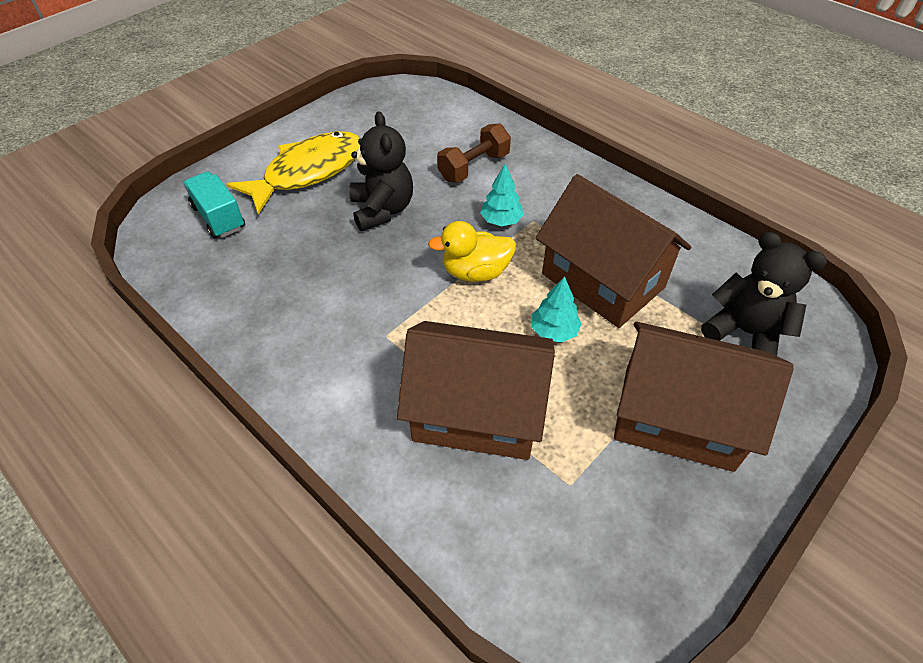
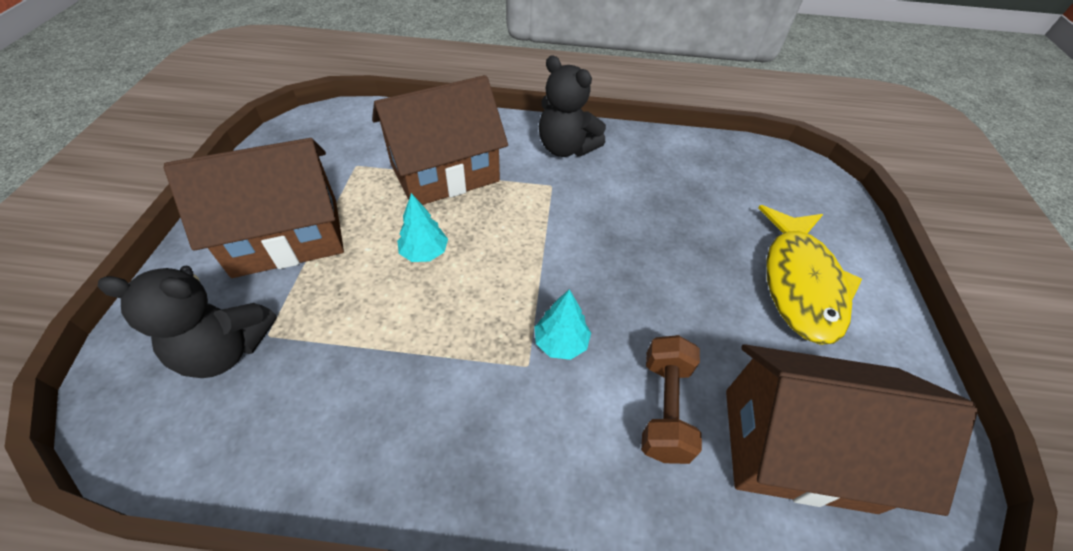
camera: 140 degrees right, 0 degrees up
turquoise truck [183,172,245,238] -> none
black teddy bear [349,111,413,231] -> black teddy bear moved to [539,56,606,157]
yellow duck [428,221,516,282] -> none
brown house [536,174,691,328] -> brown house moved to [726,344,978,516]

